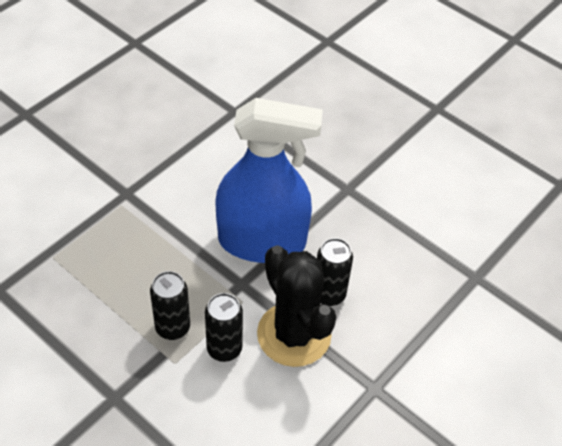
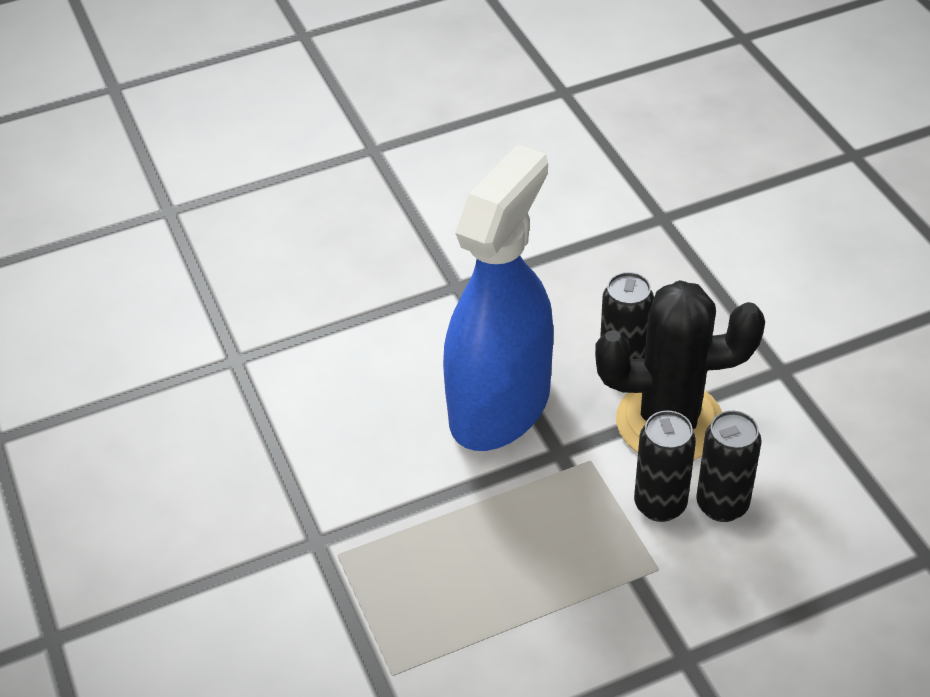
camera: 60 degrees left, 5 degrees down
black can [150,271,190,340] -> black can moved to [696,411,762,522]

